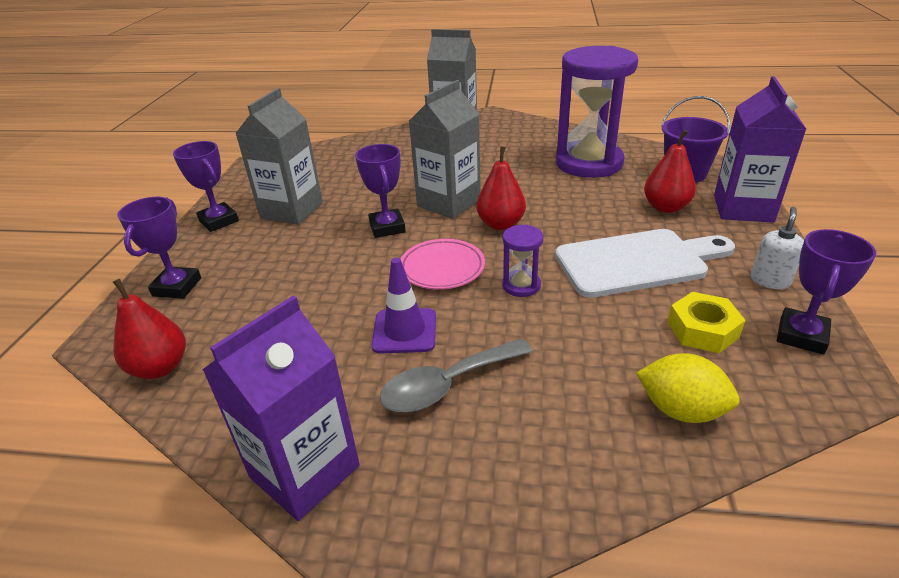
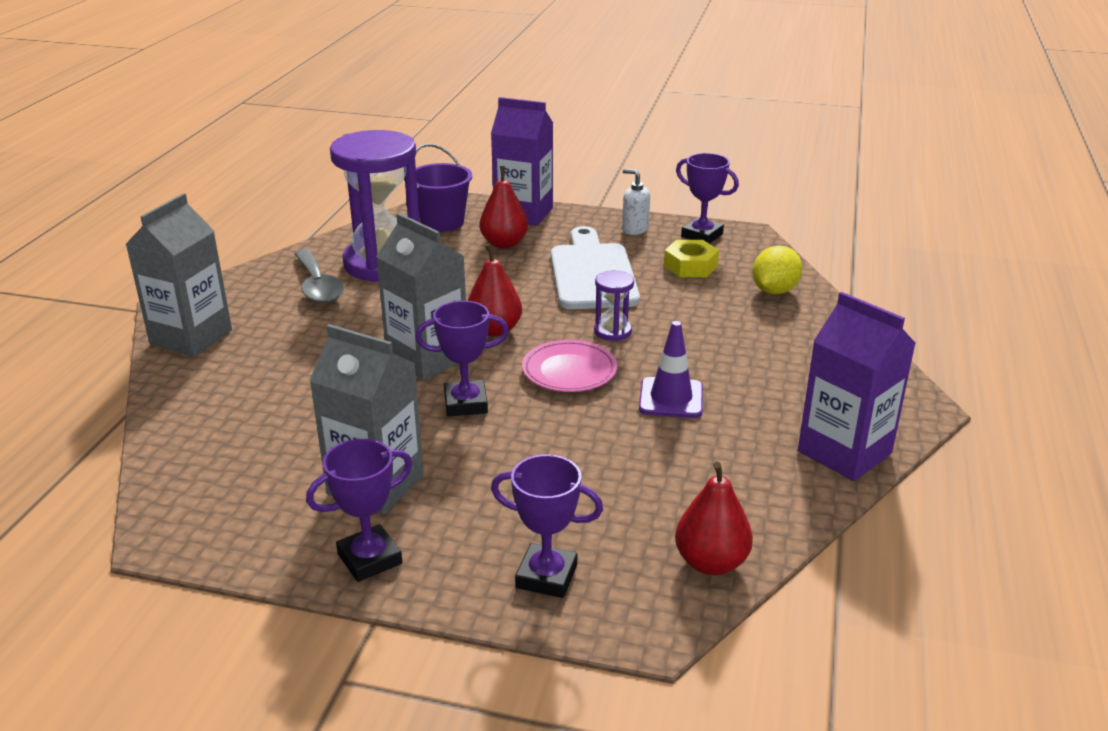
camera: 85 degrees left, 5 degrees down
grey spoon [380,338,533,412] -> grey spoon moved to [294,249,344,303]

